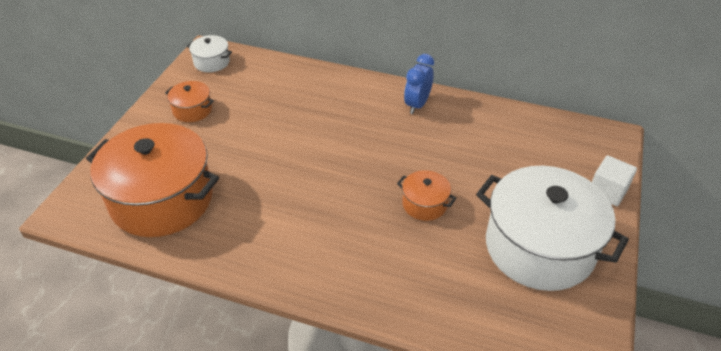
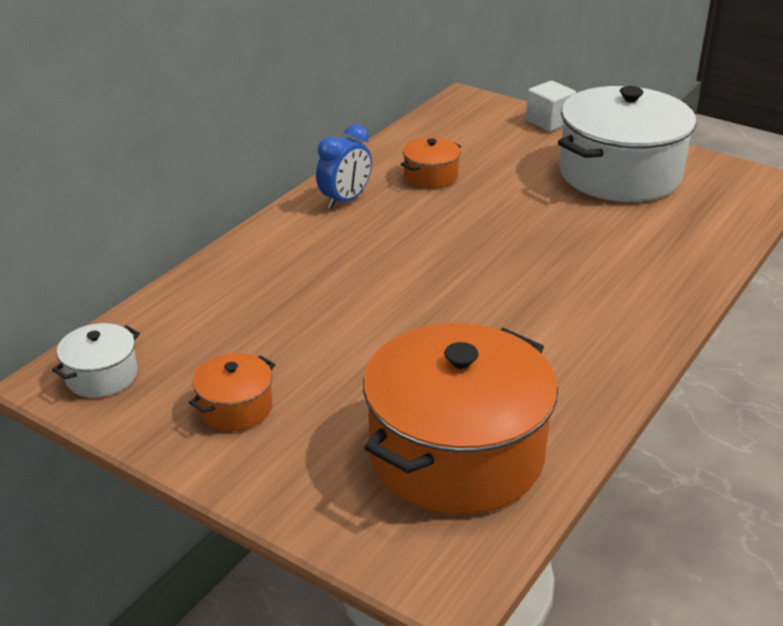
camera: 75 degrees left, 10 degrees down
orange pot [397,170,456,221] -> orange pot moved to [401,137,461,189]
blue clock [404,54,434,114] -> blue clock turned 90 degrees counterclockwise [316,124,372,209]

